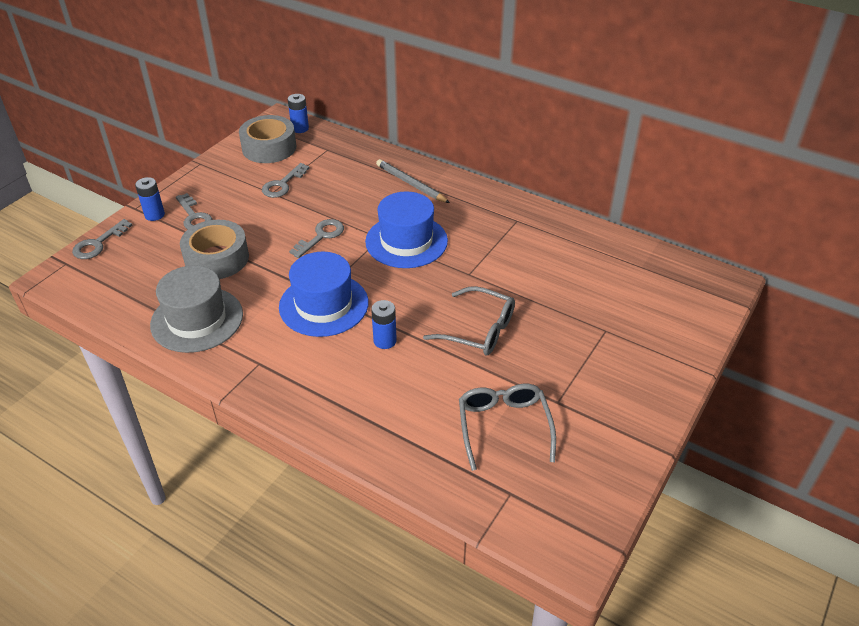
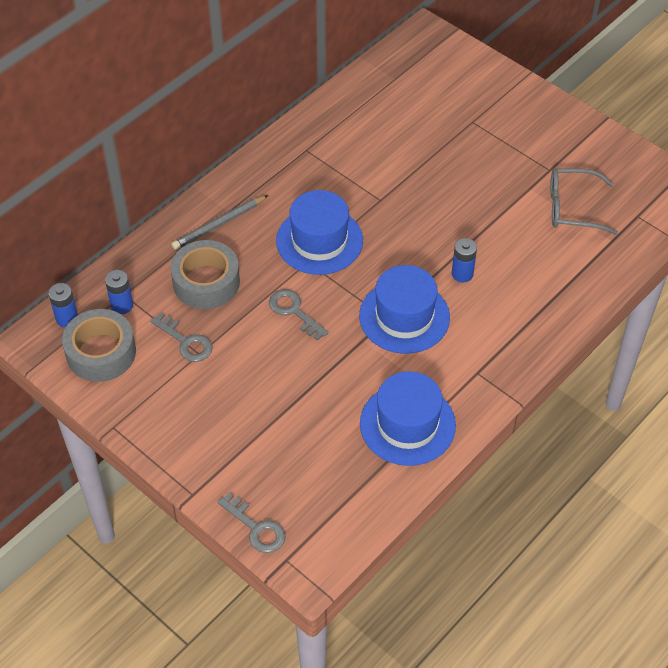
camera: 80 degrees left, 10 degrees up
blue battery [135,177,165,221] -> blue battery moved to [105,270,133,314]
grey hat [150,265,243,353] -> blue hat [360,371,456,466]
grey key [176,193,213,229] -> none
grey tape [180,220,249,279] -> grey tape moved to [171,240,240,309]
grey glasses [423,286,515,355] -> none

